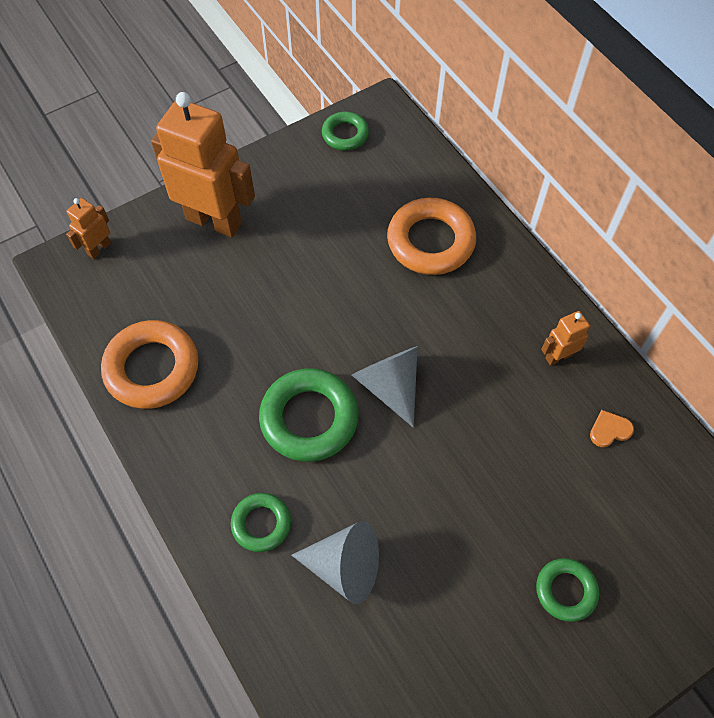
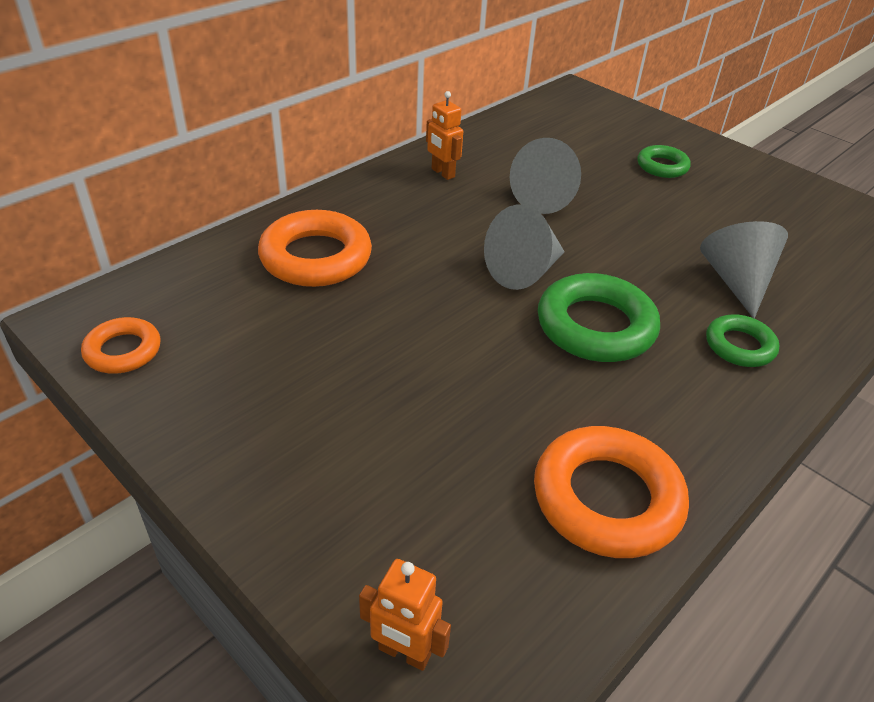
camera: 105 degrees left, 20 degrees down
orange robot [151,92,255,238] -> none
green ring [322,112,369,151] -> orange ring [81,317,160,373]
orange heart [590,410,634,447] -> none
none -> grey cone [510,138,581,214]

